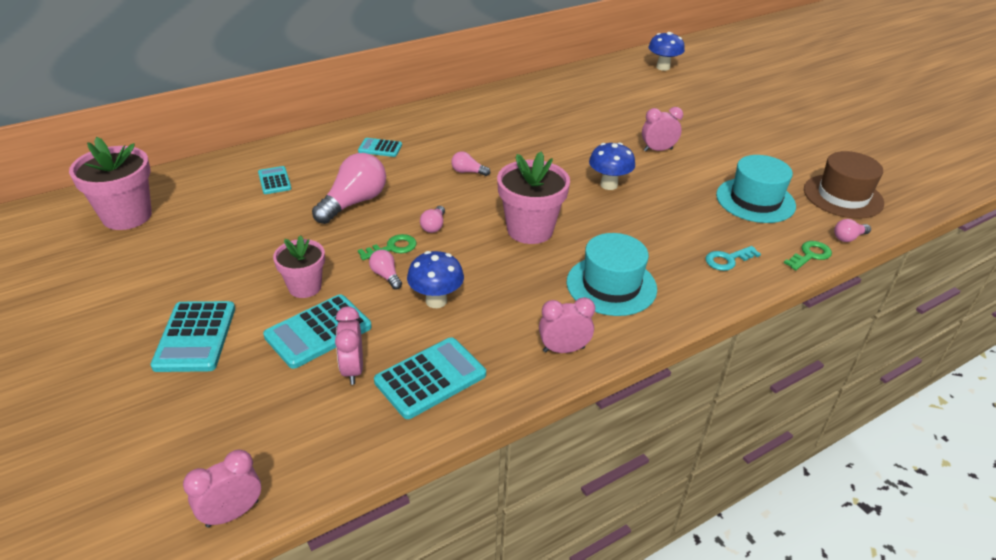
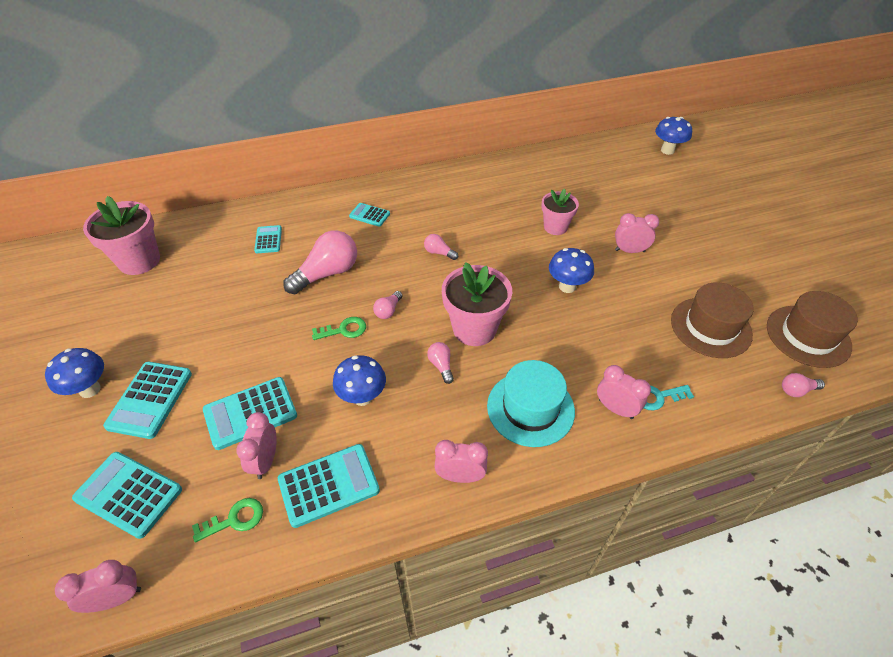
camera: 15 degrees right, 10 degrees up
pink flower pot [273,235,325,298] -> pink flower pot moved to [541,189,579,235]
pink light bulb [369,250,402,290] -> pink light bulb moved to [427,342,454,384]
turquoise hat [716,155,796,223] -> brown hat [671,282,754,358]
green key [784,241,832,270] -> green key moved to [192,498,263,542]
none -> blue mushroom [45,348,104,398]
none -> turquoise calculator [72,452,182,539]
none -> pink clock [597,365,651,419]

